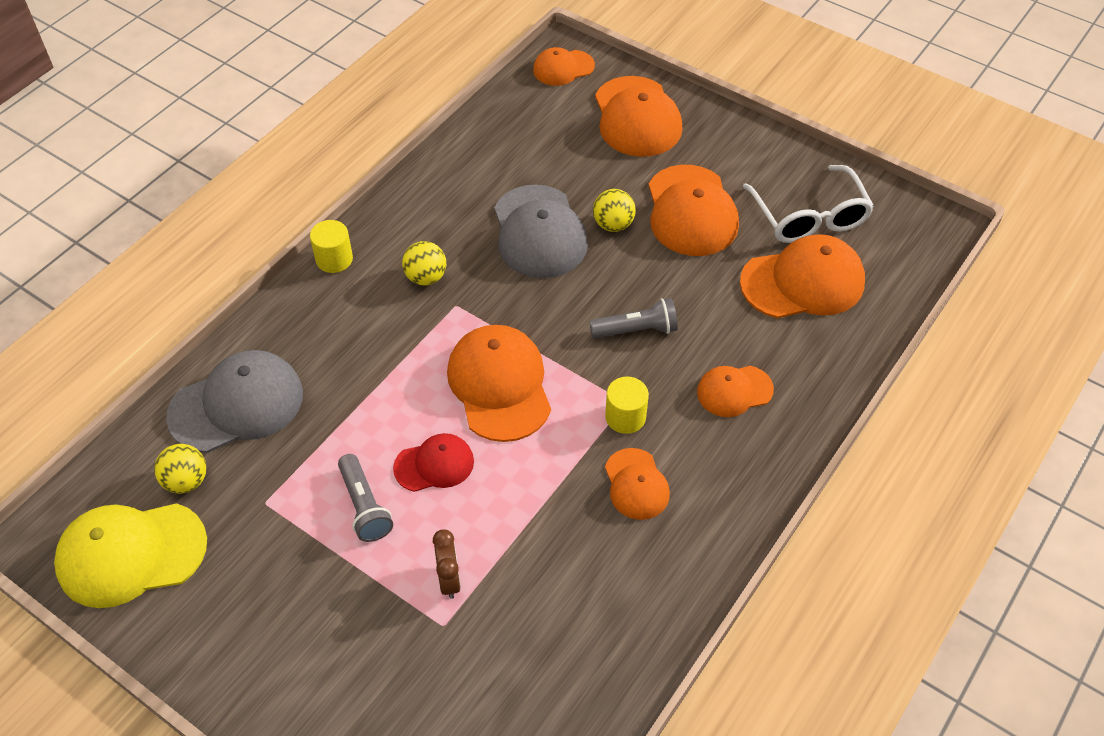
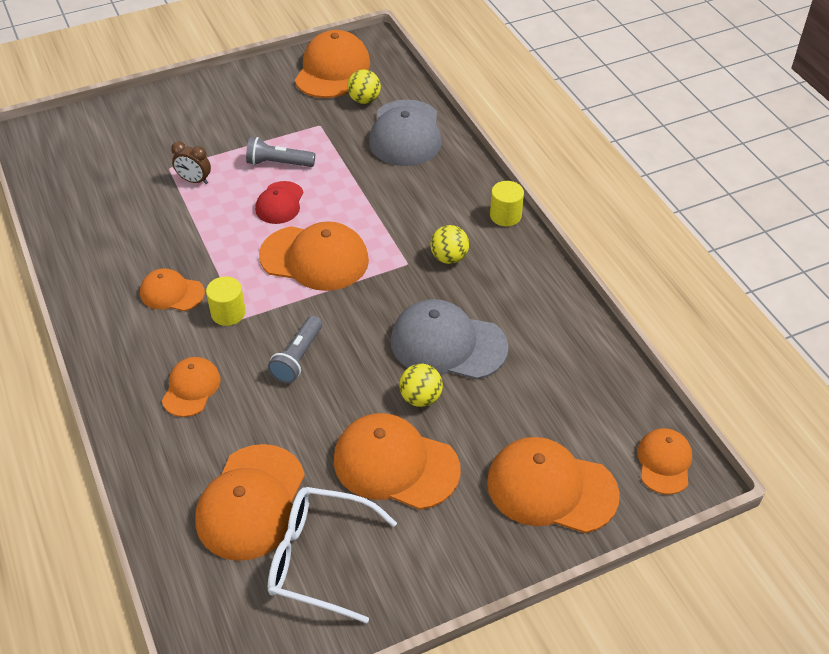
camera: 120 degrees right, 5 degrees down
yellow cap [54,503,207,608] -> orange cap [295,30,370,98]

